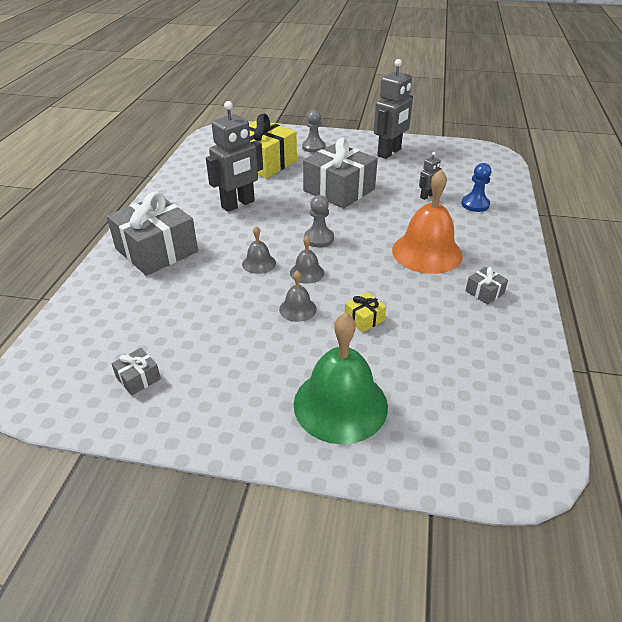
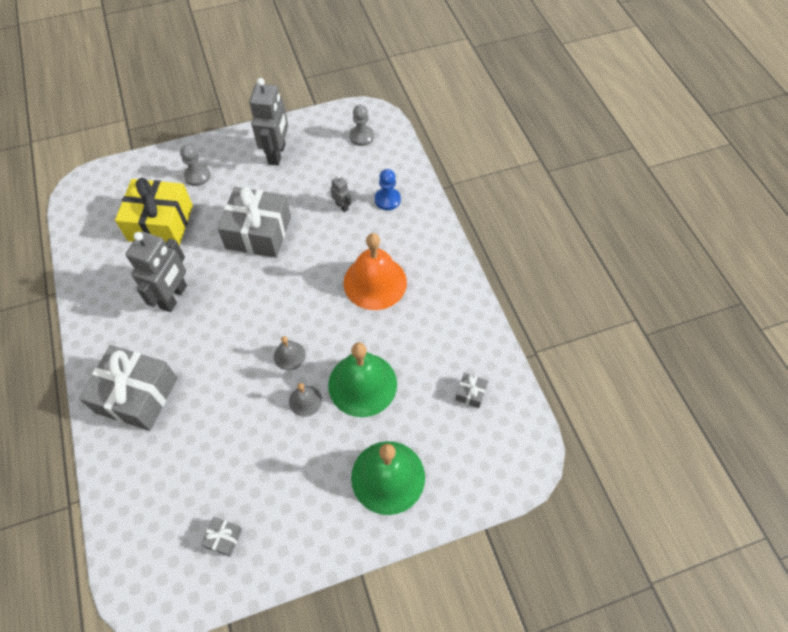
camera: 30 degrees left, 20 degrees up
grey bell [242,226,276,274] -> none
grey pawn [304,195,334,247] -> grey pawn moved to [349,105,374,146]
yellow gift [345,292,386,332] -> green bell [328,343,397,417]
grey robot [419,152,442,200] -> grey robot turned 60 degrees counterclockwise [330,175,352,212]
grey gift [465,267,508,305] -> grey gift moved to [455,373,488,408]

